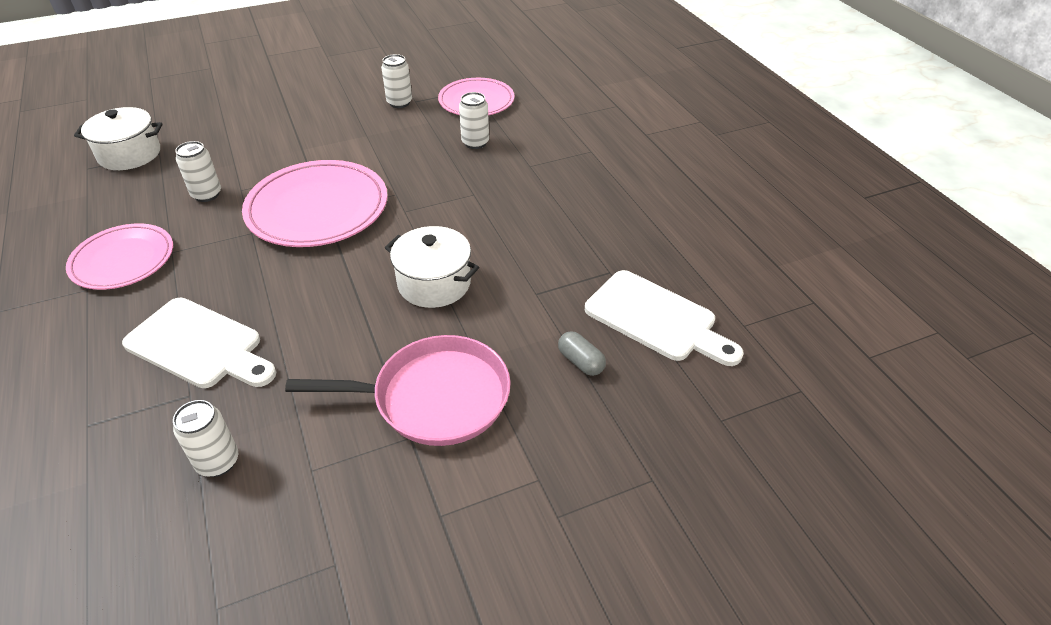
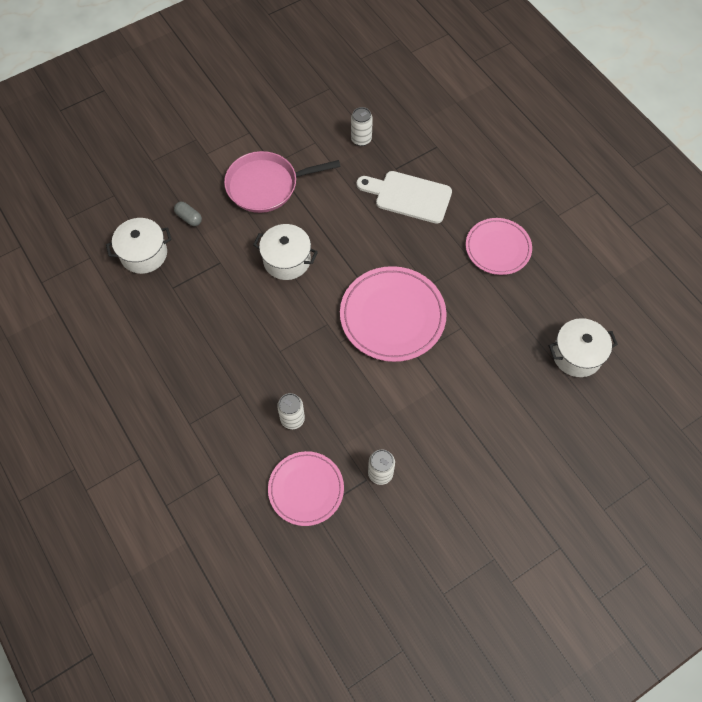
camera: 170 degrees right, 20 degrees up
white can [175,141,221,202] -> none
white cutting board [585,270,744,366] -> white pot [106,218,172,274]

